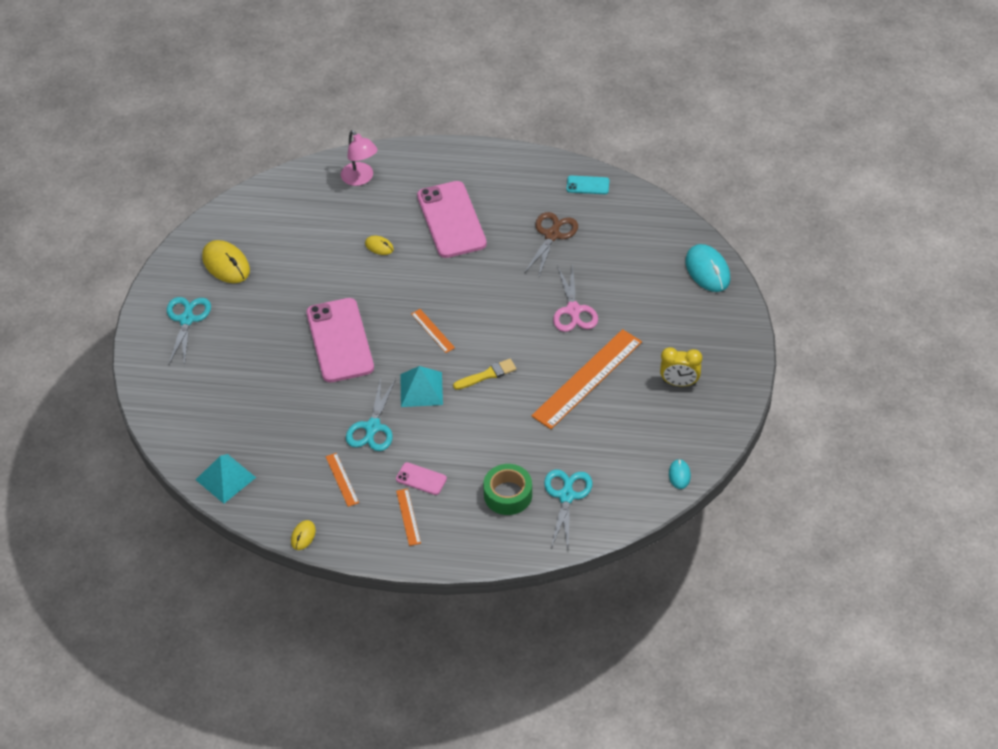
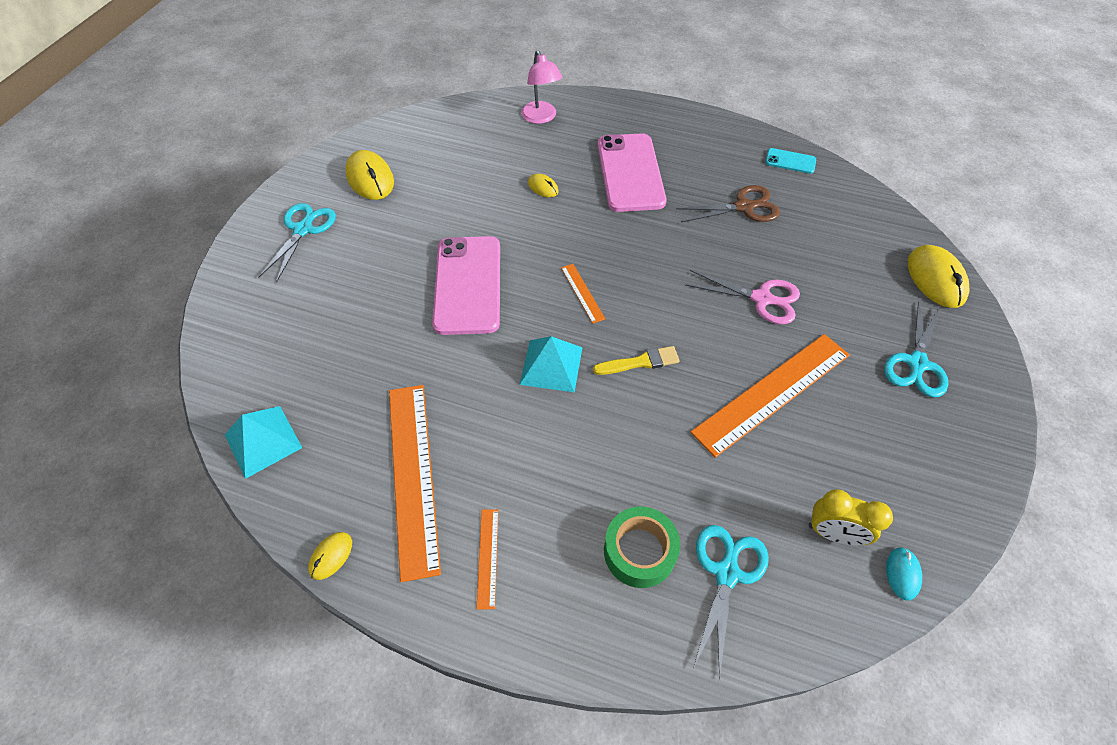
camera: 10 degrees right, 5 degrees up
orange ruler [326,453,359,507] -> orange ruler [389,385,441,582], size x2.23
turquoise scissors [346,377,396,451] -> turquoise scissors moved to [884,301,948,397]
pink phone [396,462,447,495] -> none
brown scissors [525,212,578,276] -> brown scissors turned 45 degrees clockwise [676,185,780,222]
pink scissors [553,263,598,332] -> pink scissors turned 75 degrees counterclockwise [685,270,800,324]
yellow clock [660,347,702,386] -> yellow clock moved to [809,489,893,546]
turquoise mouse [686,244,730,292] -> yellow mouse [908,245,969,308]

